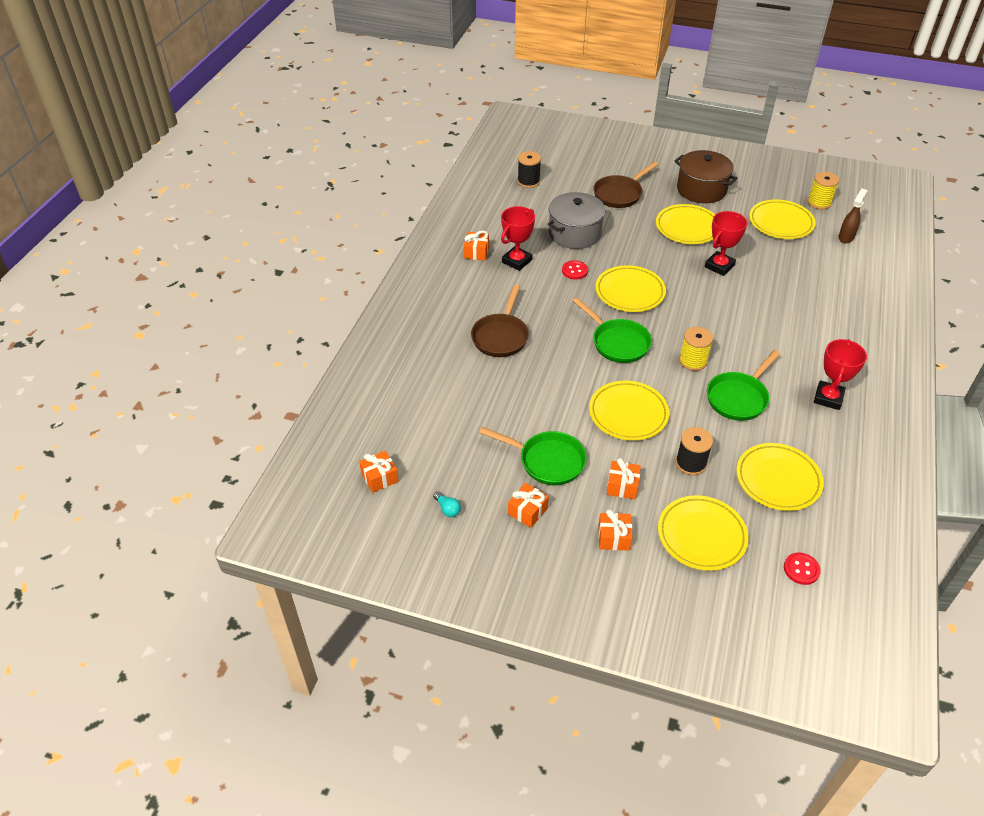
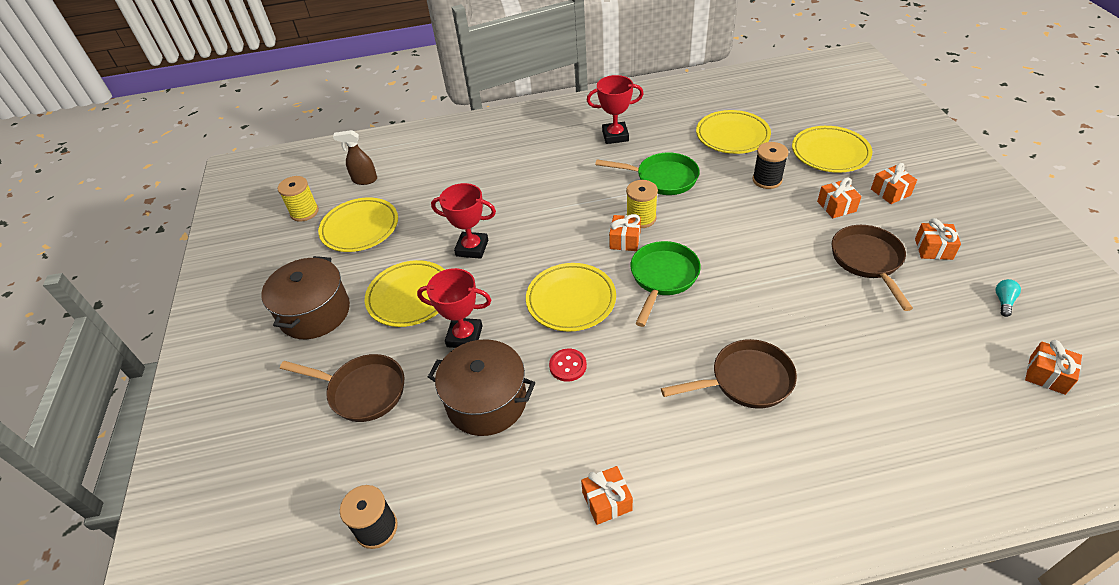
camera: 115 degrees left, 0 degrees up
green pan [479,427,587,485] -> brown pan [832,225,913,311]
red trophy [501,206,535,271] -> red trophy moved to [417,268,491,348]
grey pot [548,192,605,249] -> brown pot [428,339,535,436]
yellow plate [589,381,669,441] -> none
red button [784,552,821,585] -> none
none -> orange gift [609,214,641,251]

